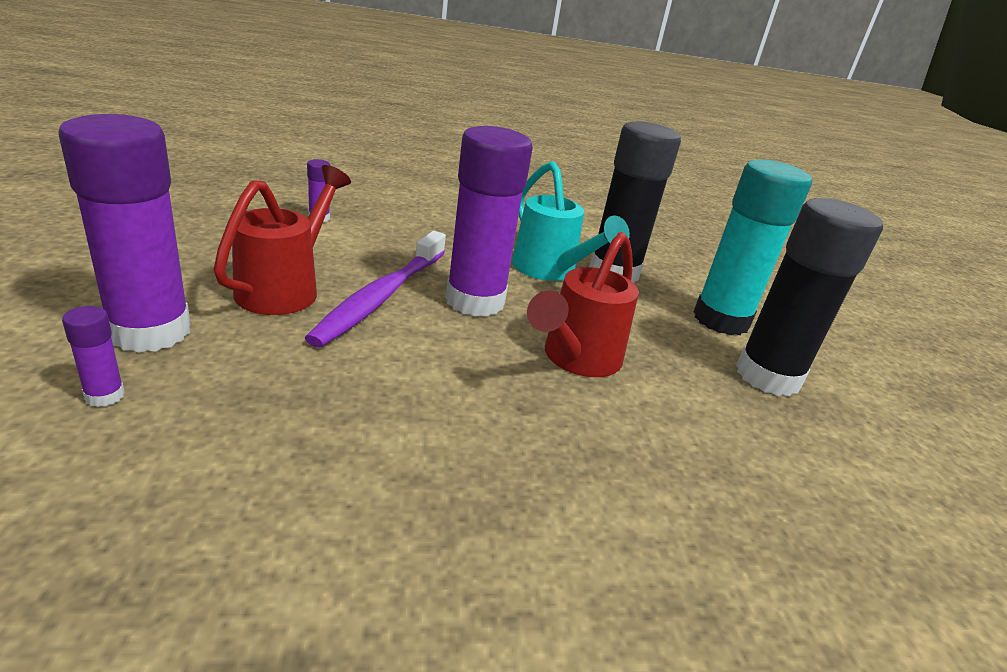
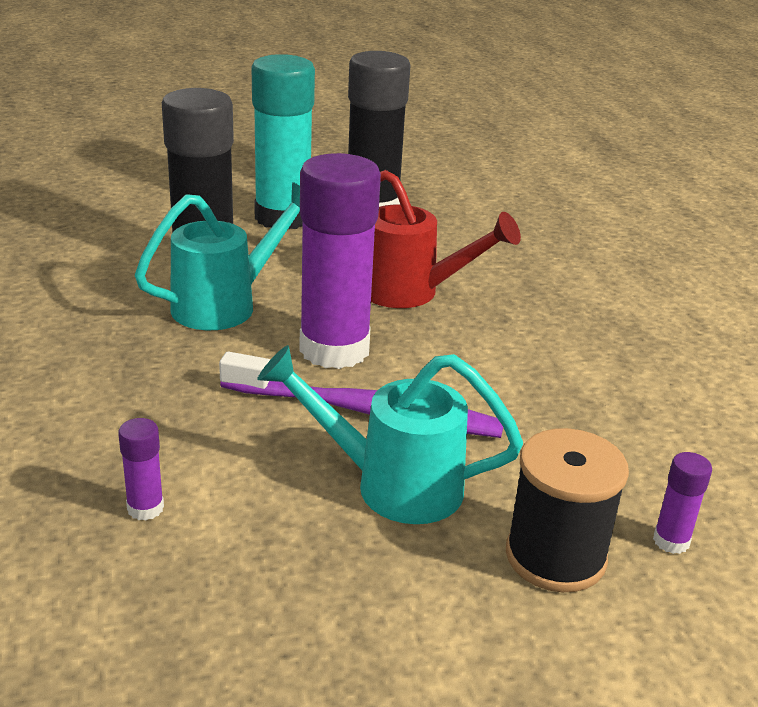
camera: 95 degrees left, 0 degrees up
purple glue stick [58,114,191,353] -> black spool [506,428,629,592]
red watering can [213,165,351,315] -> turquoise watering can [257,345,523,524]

